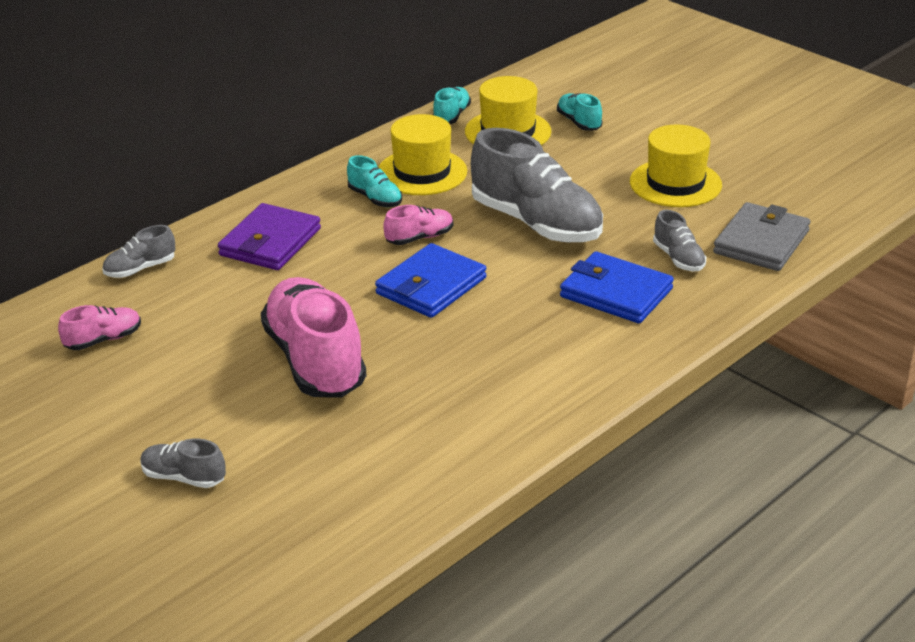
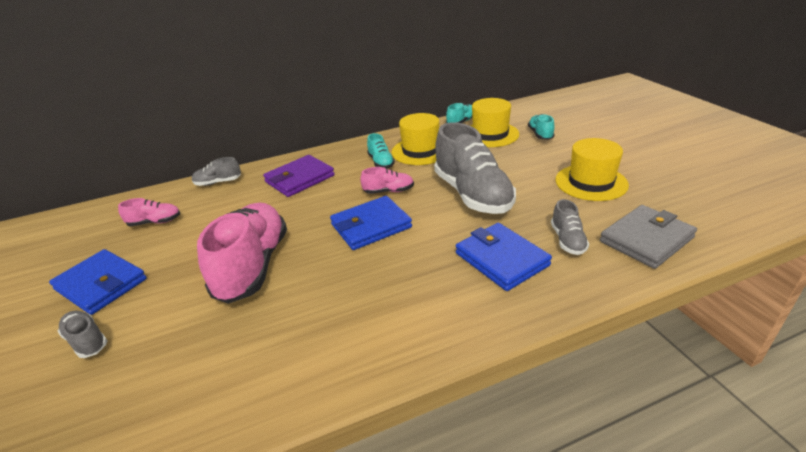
camera: 25 degrees right, 0 degrees up
none -> blue wallet [49,249,147,315]

